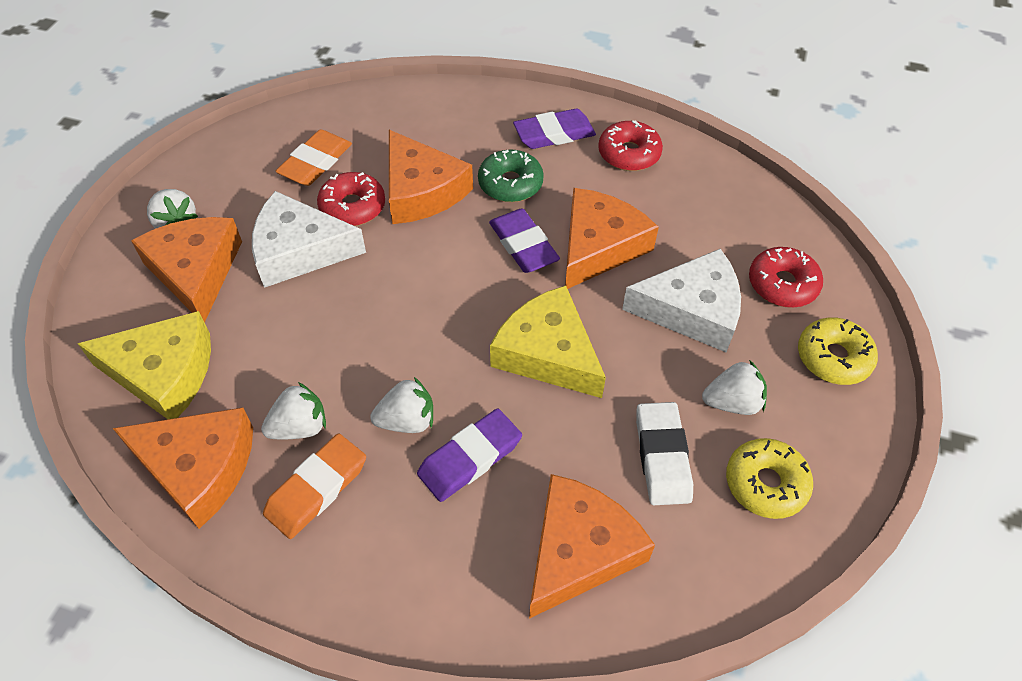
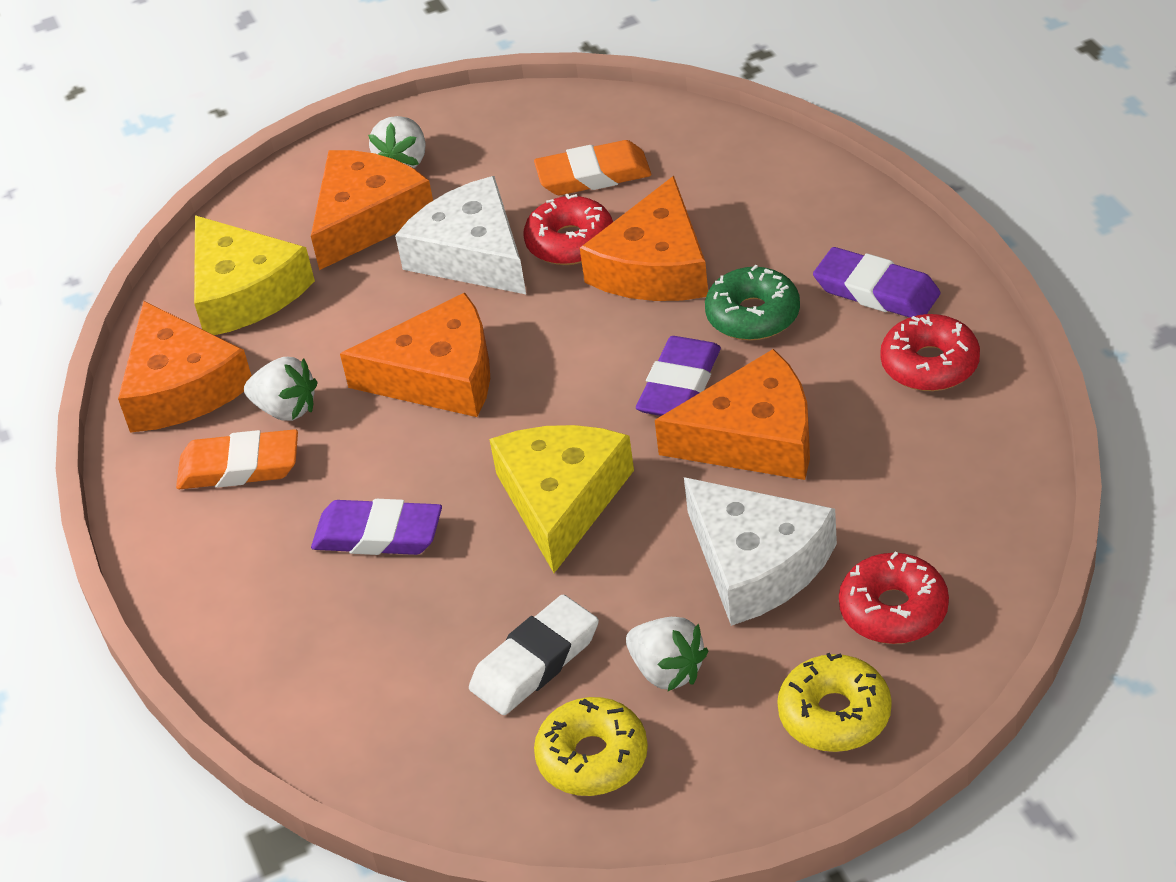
camera: 55 degrees right, 10 degrees down
white strawberry [370,377,433,433] -> none
orange cheese [529,474,655,619] -> orange cheese moved to [340,293,490,417]

